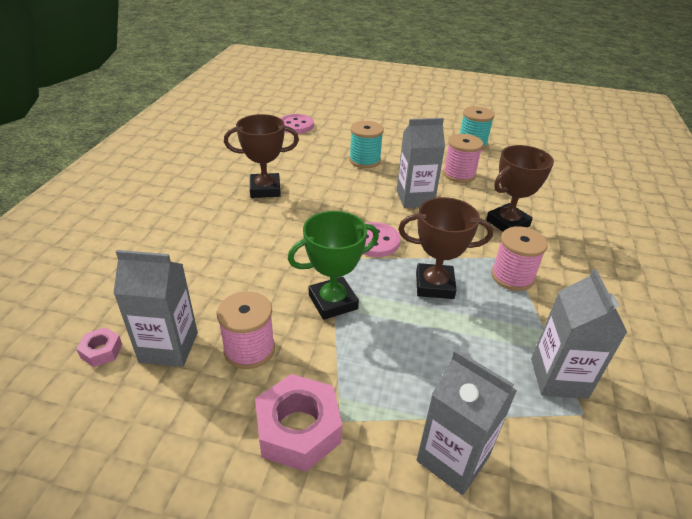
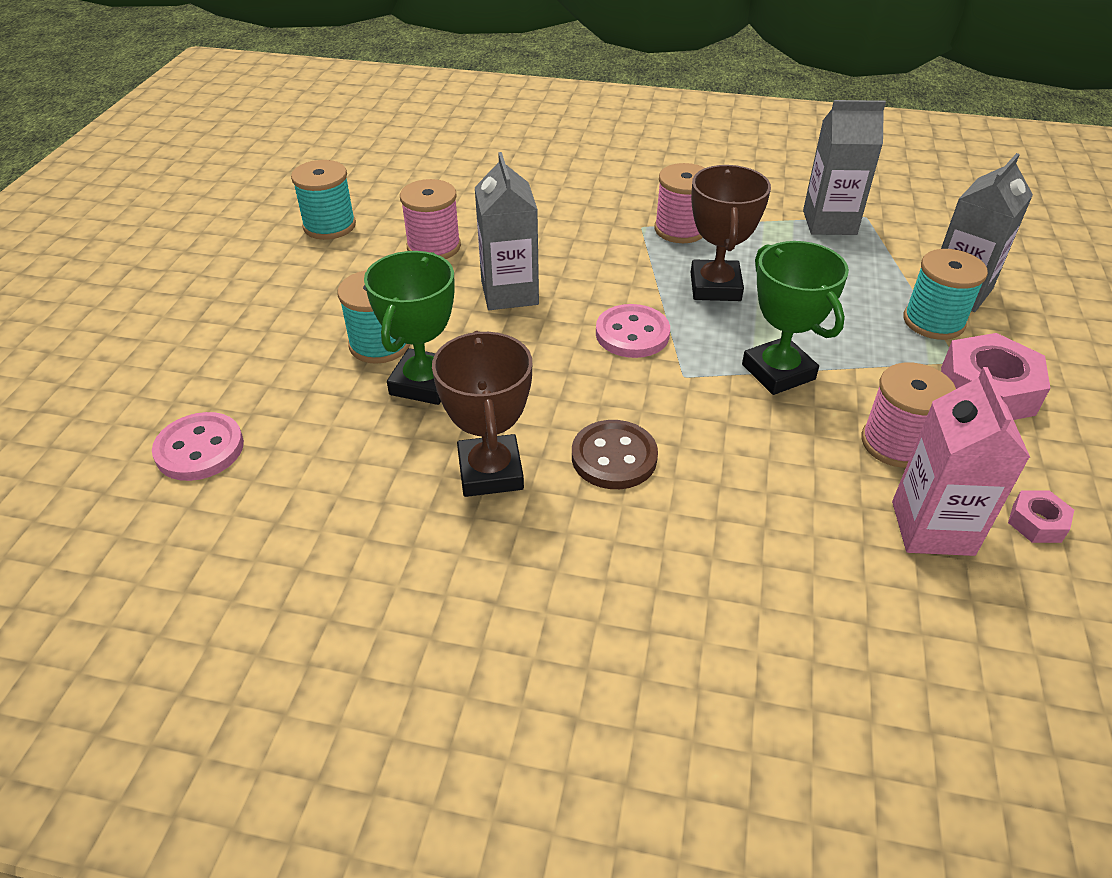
camera: 90 degrees left, 5 degrees up
pink nut [76,327,123,367] -> pink nut moved to [1008,491,1074,543]
grey carton [113,250,198,367] -> pink carton [892,367,1030,556]
brown trophy [486,145,554,232] -> none
none -> green trophy [364,251,455,405]
none -> brown button [572,420,658,489]
none -> turquoise spool [904,249,988,340]

